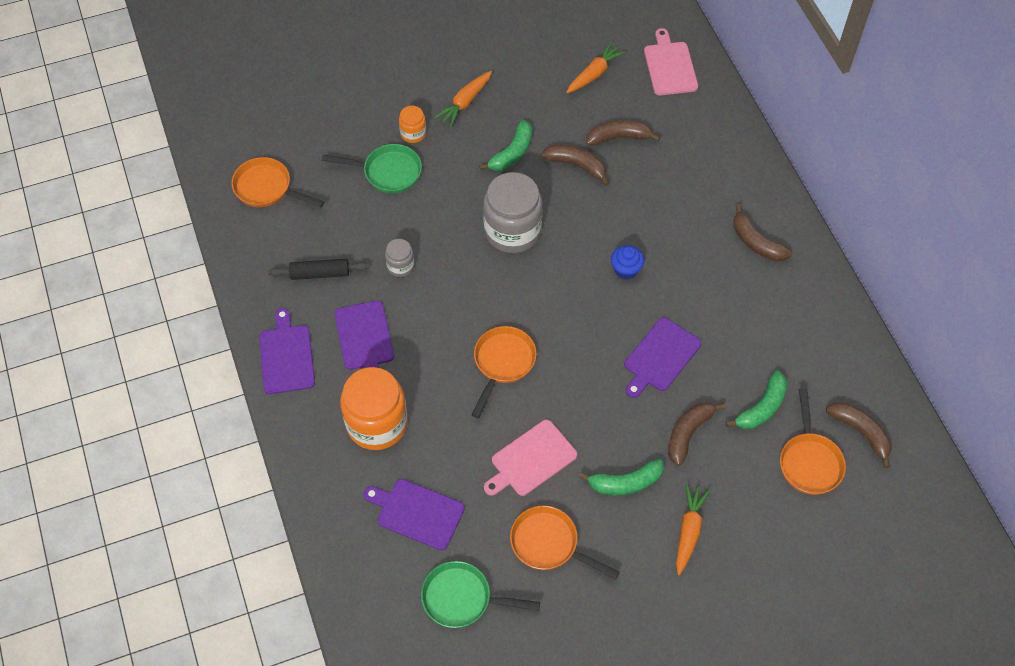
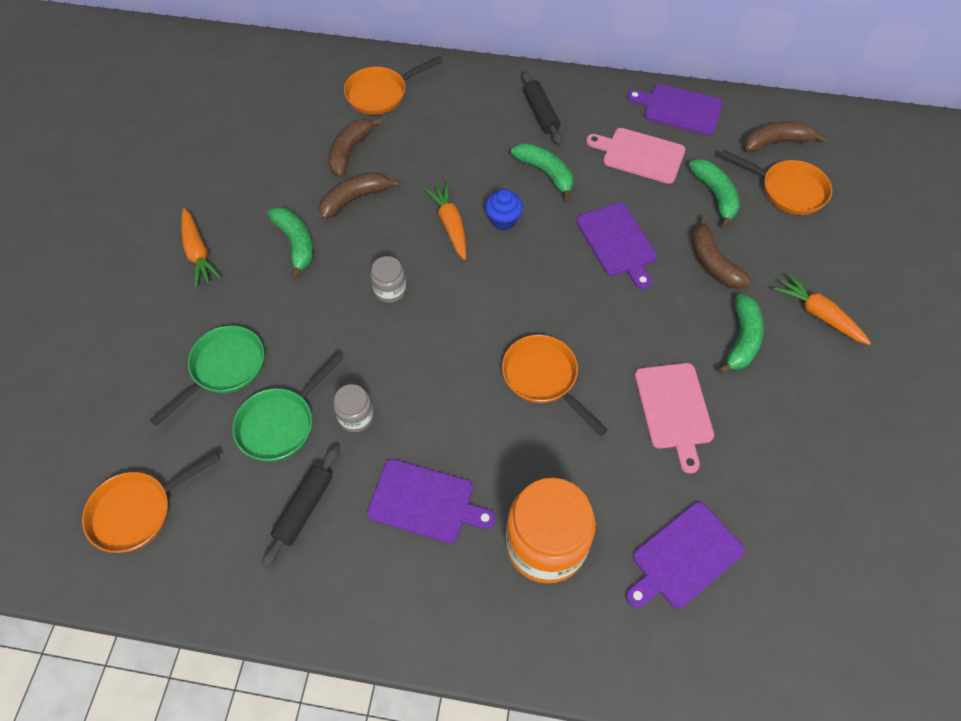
camera: 60 degrees left, 0 degrees up
purple cutting board [259,308,315,394] -> purple cutting board moved to [627,84,723,135]
orange jar [399,106,426,143] -> none
green pan [421,561,540,628] -> green pan moved to [232,353,344,462]
grey jar [483,172,542,253] -> grey jar [370,256,406,303], size x0.48
orange pan [510,505,620,579] -> orange pan moved to [344,56,443,115]
orange carrot [566,41,626,93] -> orange carrot moved to [424,182,466,260]
pink cutting board [644,28,698,96] -> pink cutting board moved to [586,128,686,184]
brown banana [733,204,792,261] -> black rolling pin [522,71,563,145]
none -> green banana [511,143,573,201]

